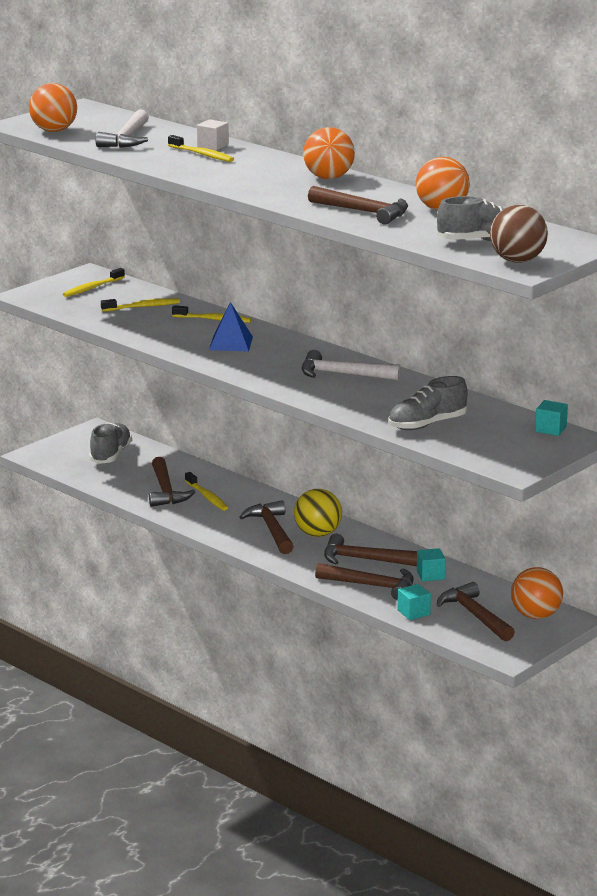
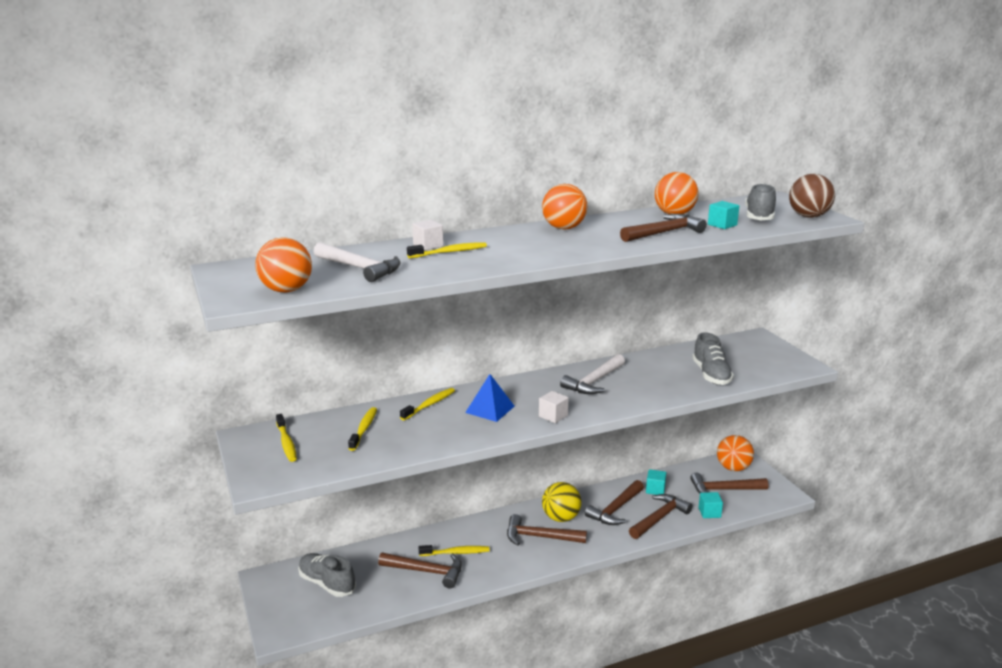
camera: 65 degrees left, 0 degrees up
turquoise cube [535,400,568,436] -> turquoise cube moved to [708,201,739,229]
none -> white cube [539,391,569,423]

